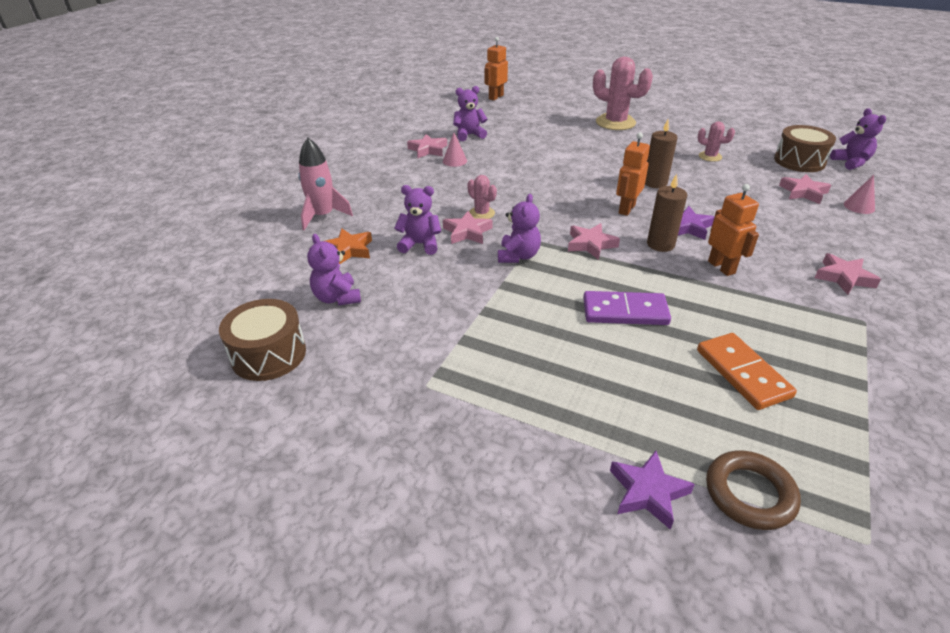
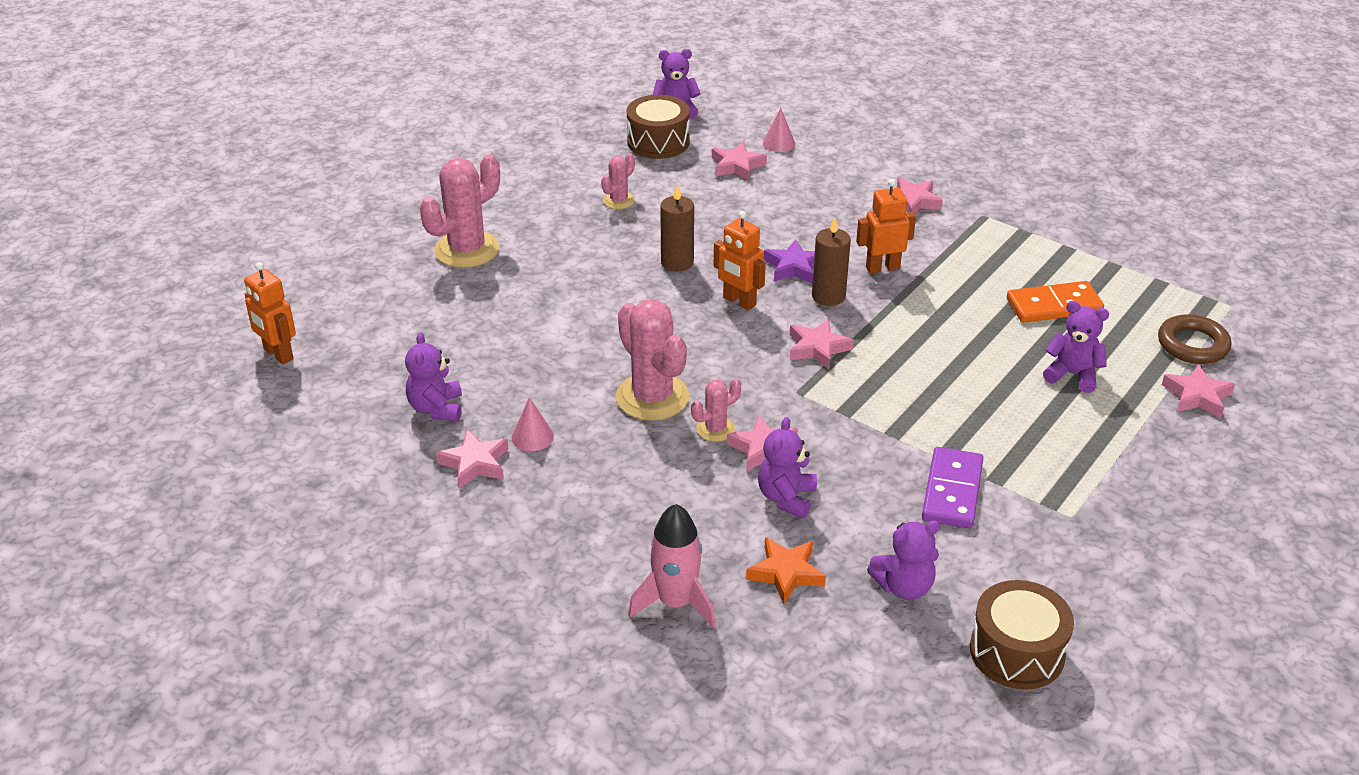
camera: 80 degrees left, 0 degrees up
purple teddy bear [498,194,541,263] -> purple teddy bear moved to [1043,301,1109,393]
purple domino [583,291,671,325] -> purple domino moved to [922,447,983,528]
purple star [610,451,695,530] -> pink star [1162,364,1235,418]
none -> pink cactus [616,299,689,421]

